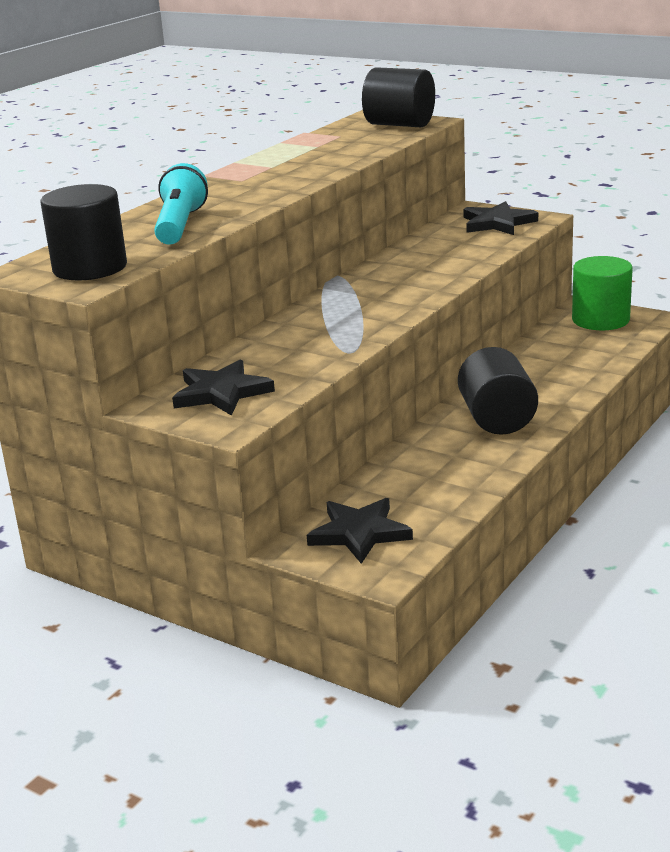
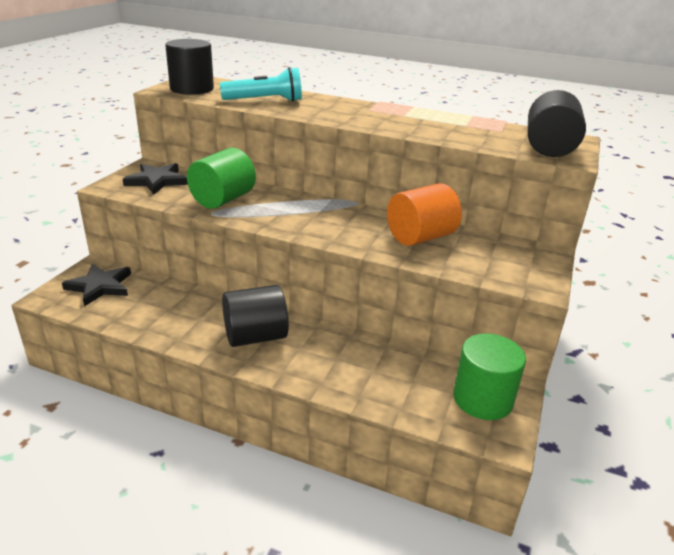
camera: 75 degrees right, 5 degrees up
black star [463,201,538,235] -> none
none -> green cylinder [187,148,256,209]
none -> orange cylinder [387,183,462,246]

